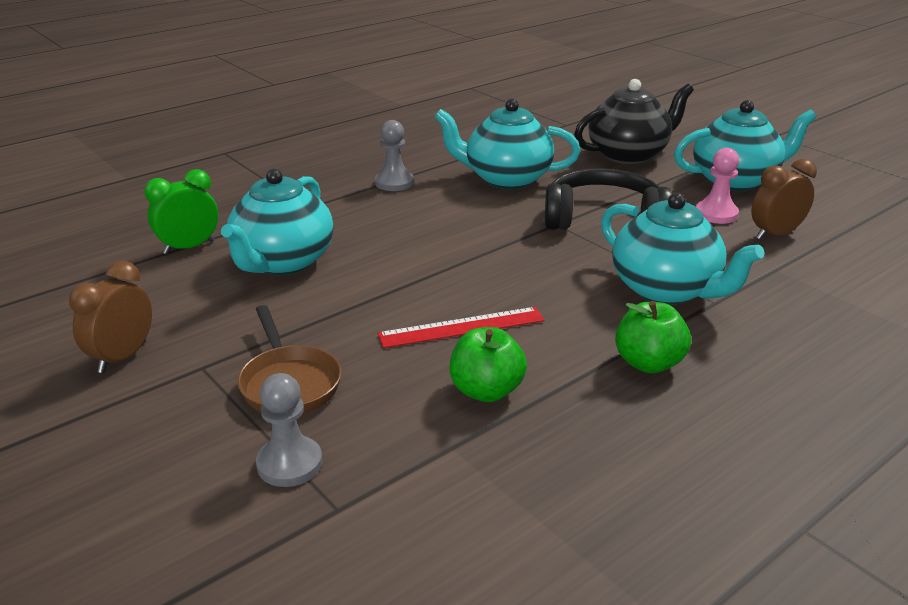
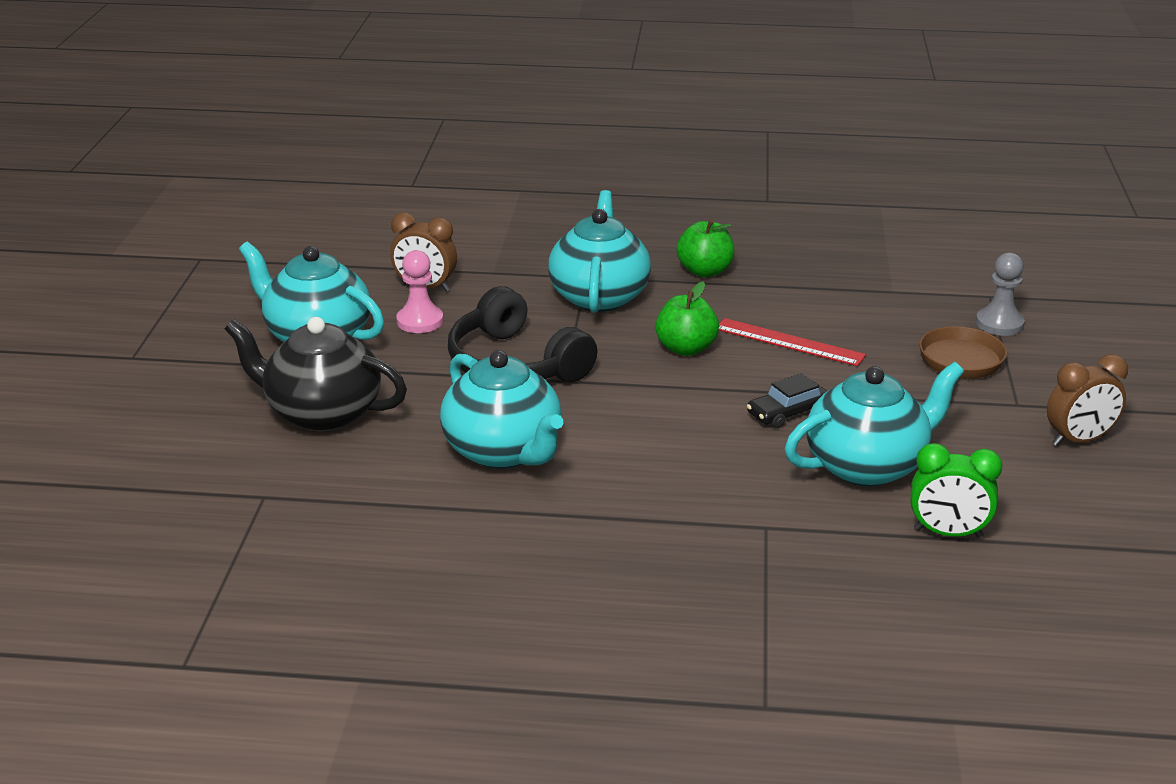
camera: 135 degrees left, 0 degrees up
grey pawn [375,120,414,191] -> none
green apple [450,327,527,402] -> green apple moved to [655,281,719,356]
none -> black car [747,373,827,428]

